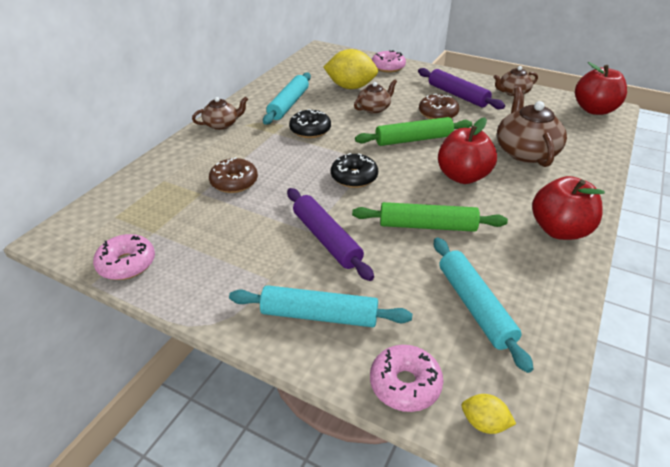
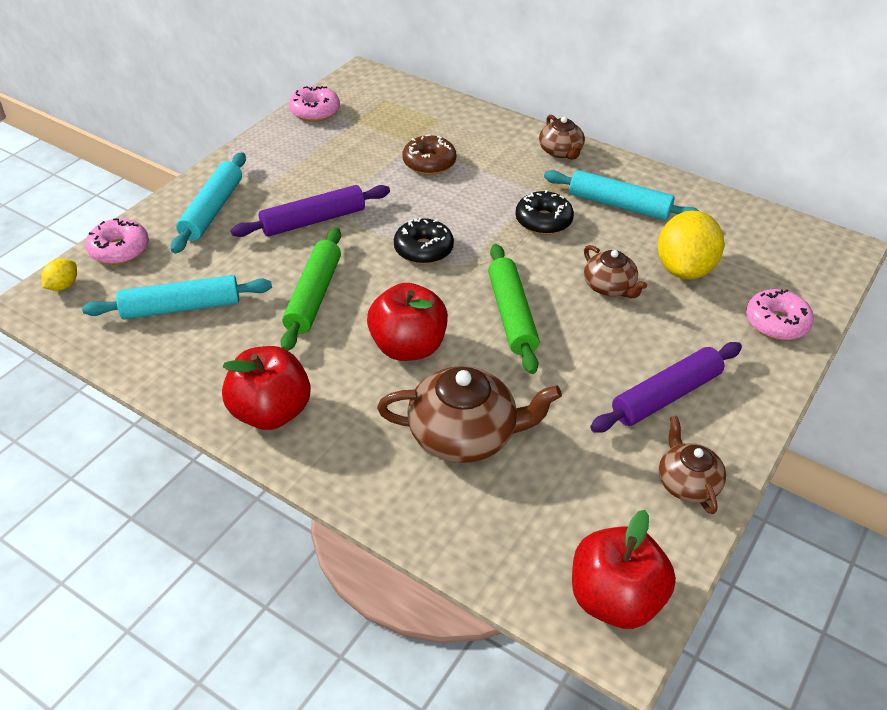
camera: 95 degrees right, 5 degrees up
brown donut [419,94,459,119] -> none

